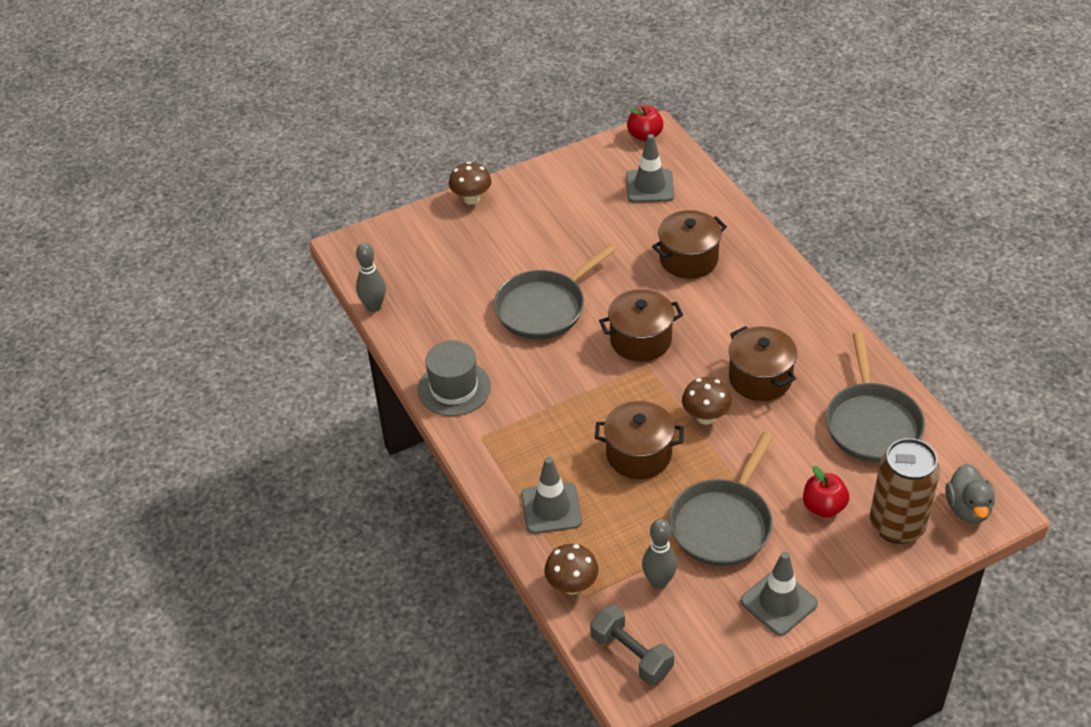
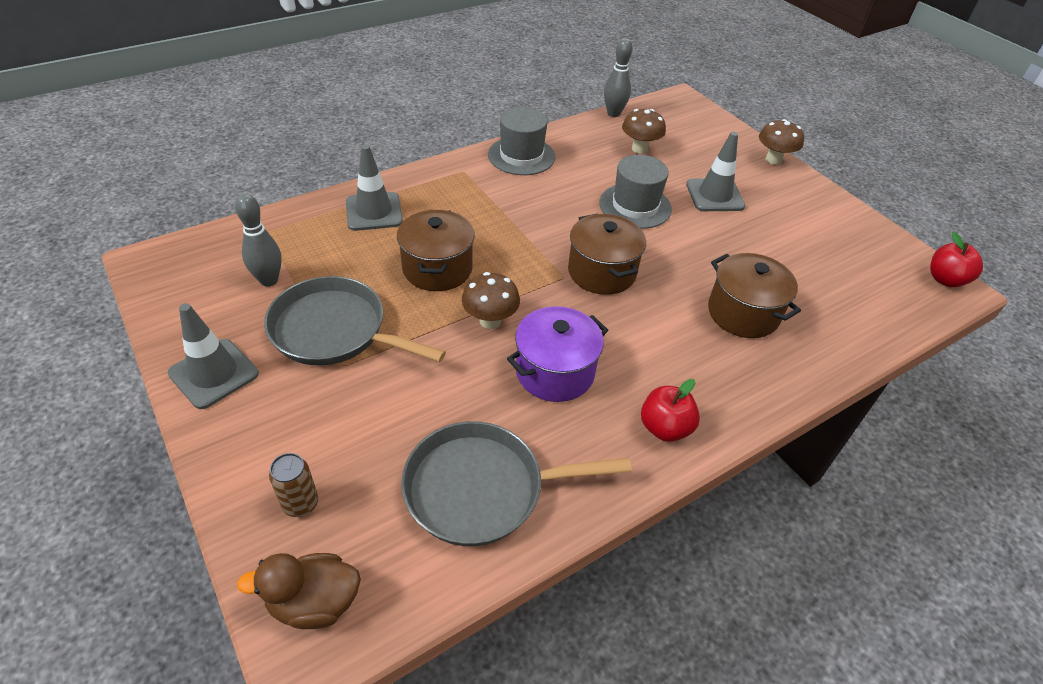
camera: 80 degrees right, 0 degrees up
grey pan [494,244,617,340] -> grey hat [599,155,672,229]
brown mushroom [544,544,599,595] -> brown mushroom moved to [622,109,666,154]
grey dumbbell [590,605,674,685] -> none
grey traffic cone [626,134,674,203] -> grey traffic cone moved to [686,132,745,211]
brown pot [729,326,797,401] -> purple pot [507,306,608,402]
red apple [803,466,849,518] -> red apple moved to [641,379,700,442]
brown can [870,438,940,544] -> brown can [269,453,318,517], size x0.47
grey duck [945,464,995,524] -> brown duck [237,553,361,629]

